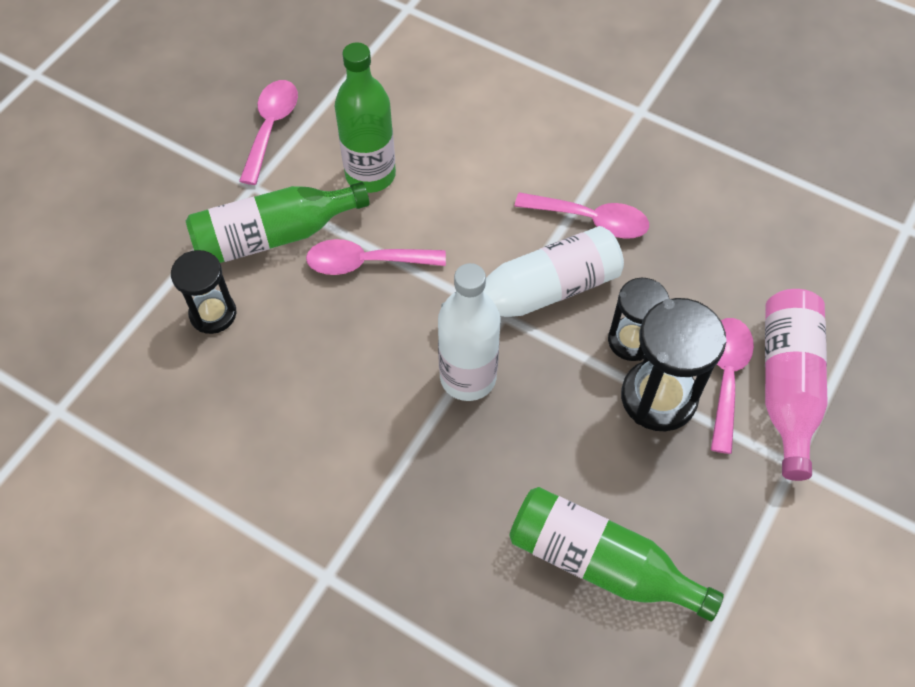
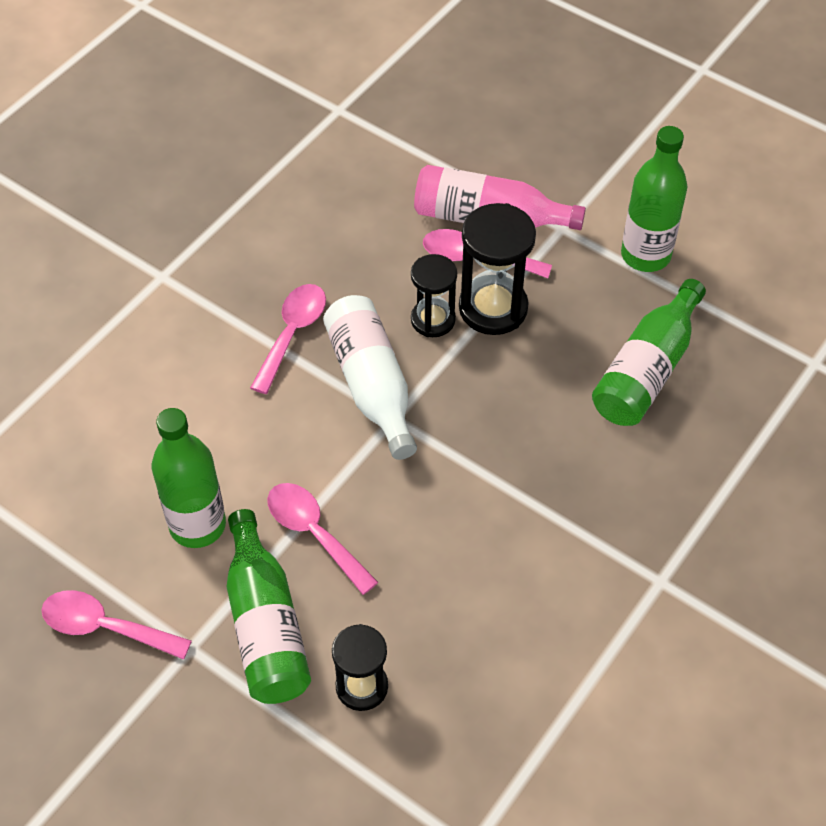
camera: 85 degrees left, 5 degrees down
pink spoon [306,239,446,275] -> pink spoon turned 135 degrees clockwise [267,483,379,595]
white bottle [438,263,501,401] -> none
none -> green bottle [621,126,687,272]

